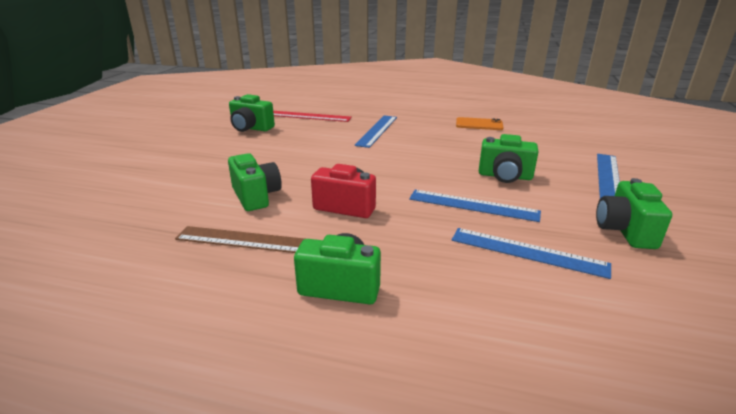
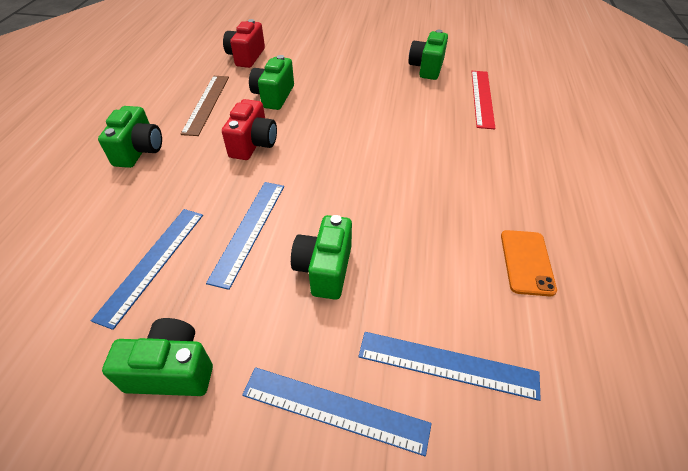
camera: 85 degrees right, 20 degrees up
green camera [228,153,282,211] -> green camera turned 135 degrees clockwise [249,55,294,110]
blue ruler [354,115,397,148] -> blue ruler moved to [358,332,541,401]
none -> red camera [223,19,265,68]

